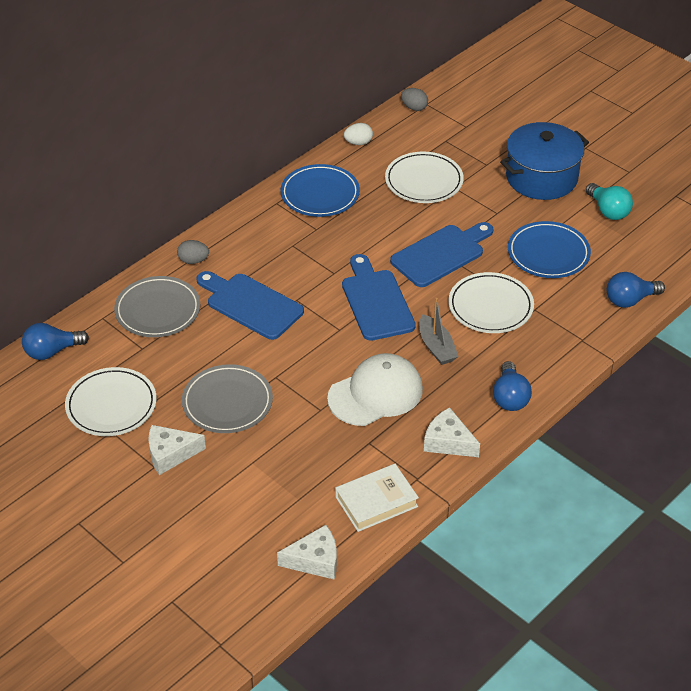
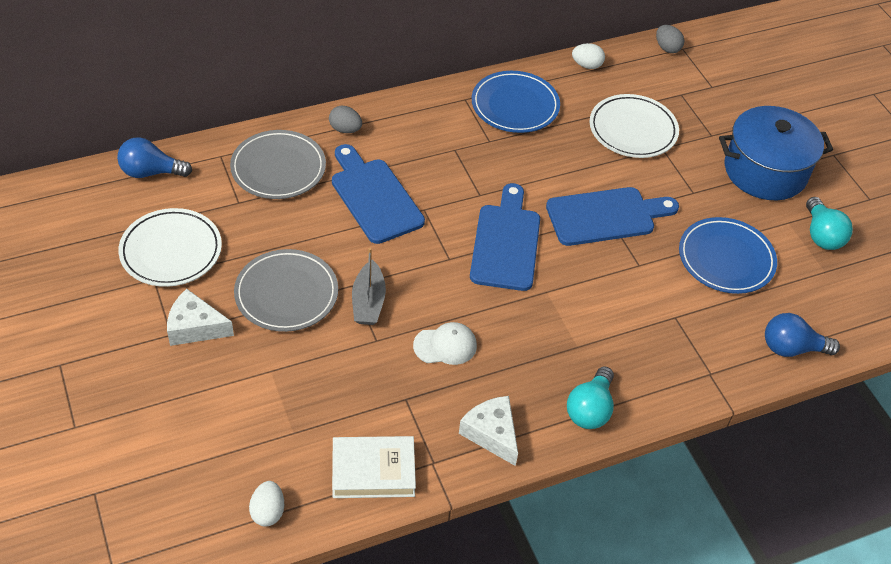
camera: 20 degrees right, 5 degrees up
white cheese [277,525,337,579] -> white egg [249,481,284,527]
white cap [327,353,423,426] -> white cap [413,322,477,365], size x0.55
grey boat [420,298,459,365] -> grey boat moved to [352,248,386,325]
white plate [448,272,534,333] -> none
blue light bulb [493,361,532,411] -> turquoise light bulb [567,366,614,429]

